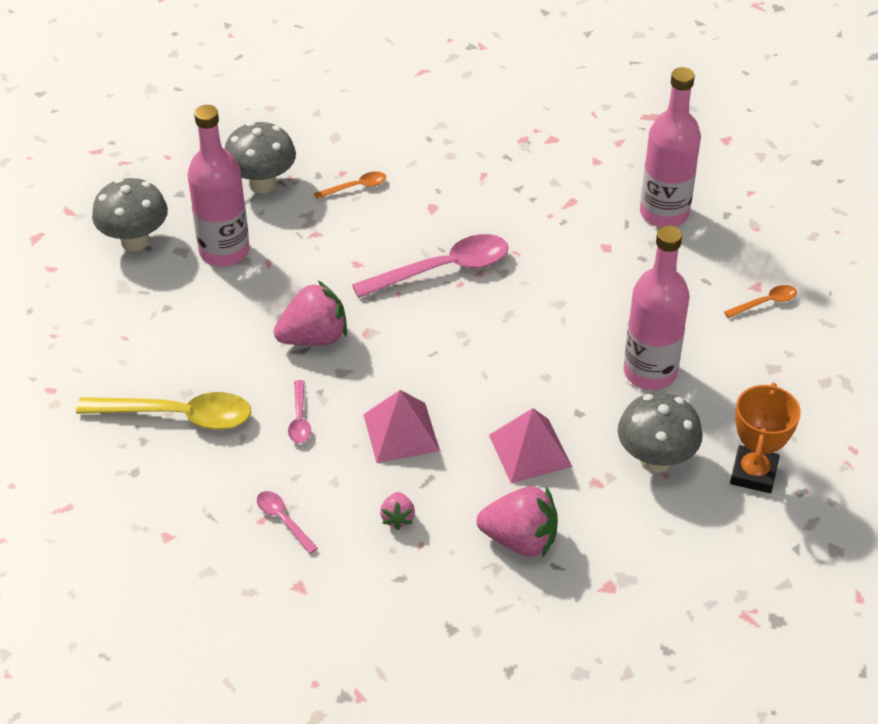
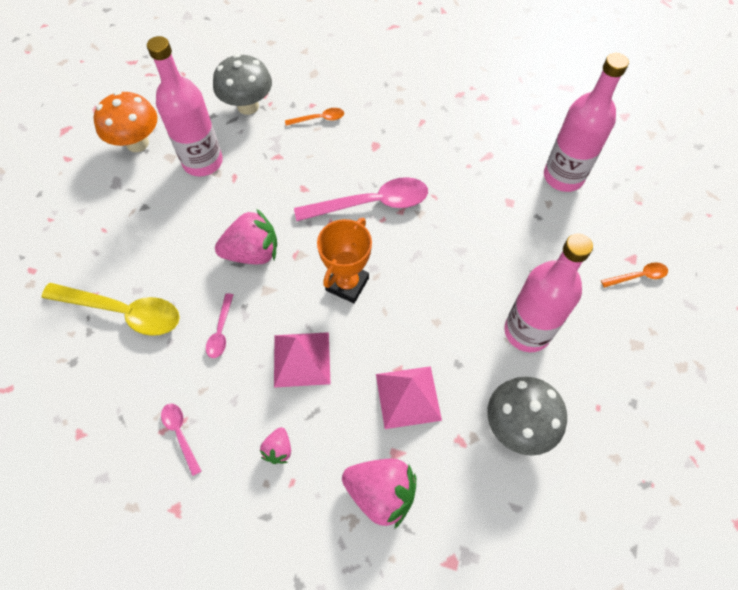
camera: 10 degrees right, 15 degrees up
grey mushroom [92,178,168,251] -> orange mushroom [94,91,157,152]
orange trophy [730,382,801,493] -> orange trophy moved to [317,218,372,303]

